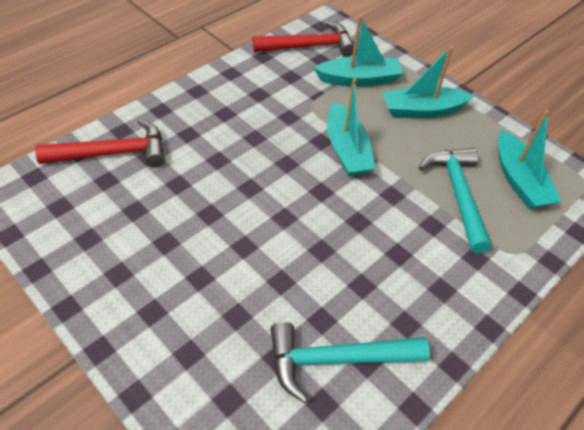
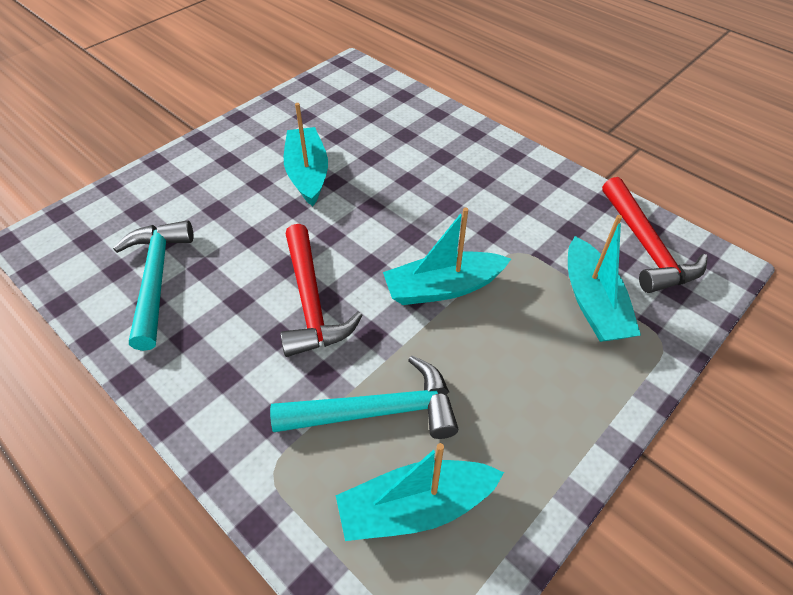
camera: 90 degrees right, 0 degrees up
red hammer [35,119,165,168] -> red hammer moved to [280,224,363,357]
turquoise boat [382,46,475,118] -> turquoise boat moved to [284,103,328,206]

